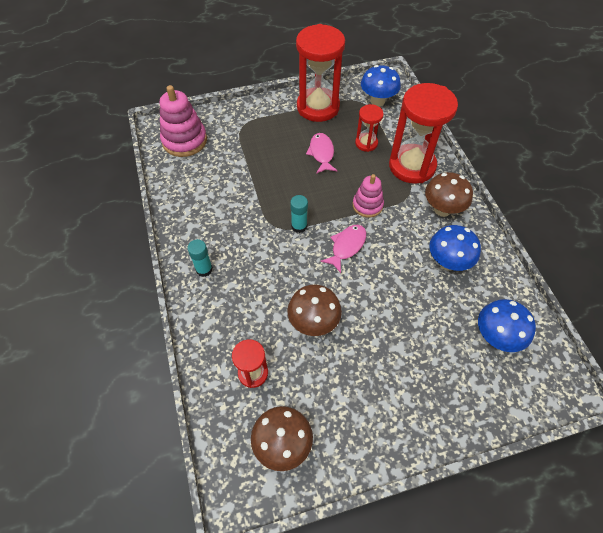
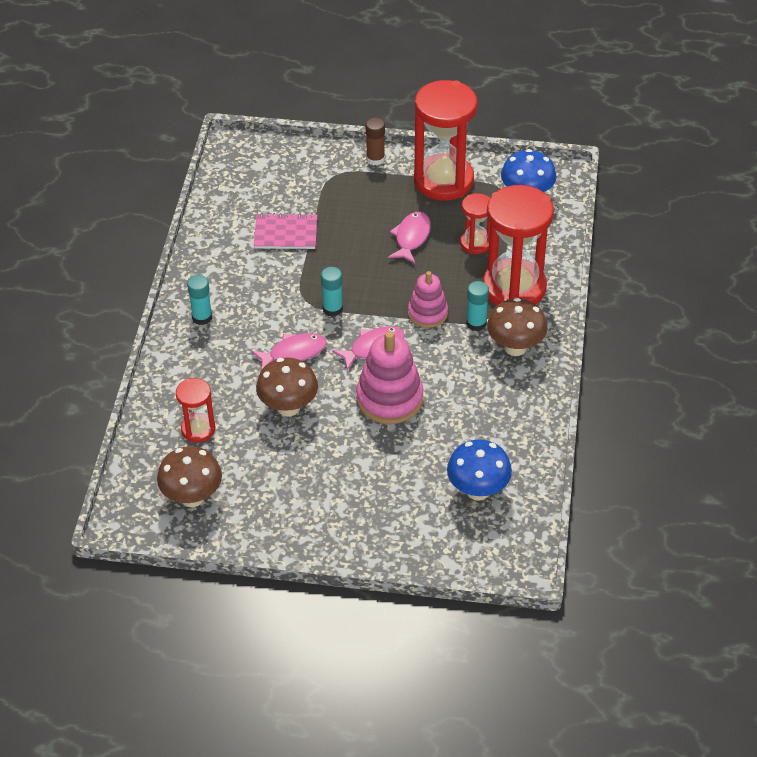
camera: 25 degrees right, 10 degrees down
pink stacking toy [160,85,207,157] -> pink stacking toy moved to [356,331,423,424]
blue mushroom [429,225,481,271] -> none
none -> pink fish [252,333,327,369]
none -> pink notebook [254,213,317,249]
none -> brown glue stick [366,117,385,165]
none -> turquoise glue stick [466,281,489,331]

